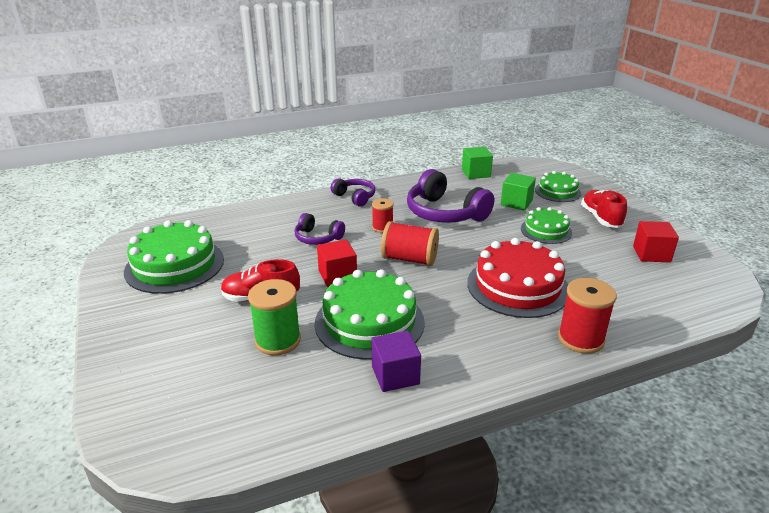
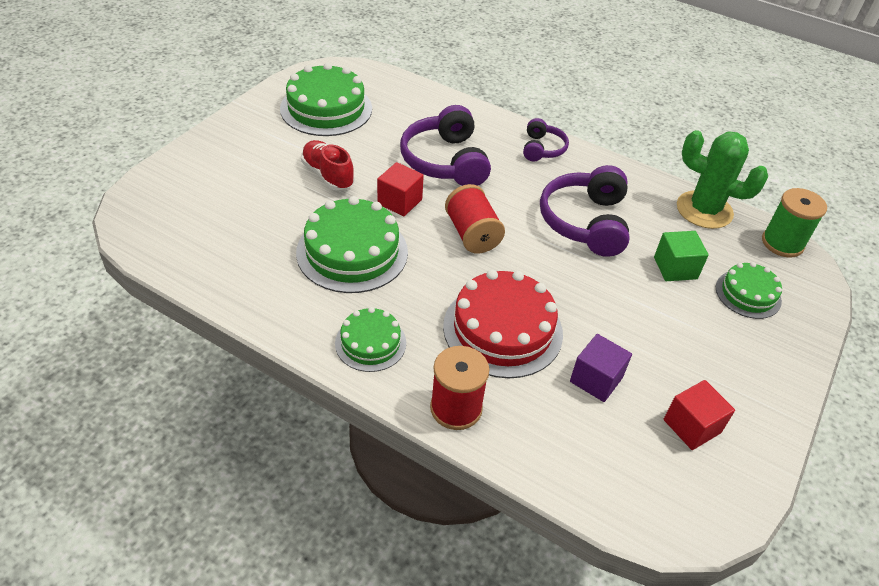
camera: 50 degrees right, 15 degrees up
green spool [248,279,301,355] -> green spool moved to [762,188,827,258]
purple headphones [294,213,345,245] -> purple headphones [400,105,491,186], size x1.81
red spool [372,198,394,233] -> none
purple cube [372,330,421,392] -> purple cube moved to [570,334,632,402]
green cube [462,147,493,179] -> green cactus [677,130,768,229]
green cake [521,207,572,244] -> green cake moved to [335,307,406,372]
red shoe [581,190,627,228] -> none

